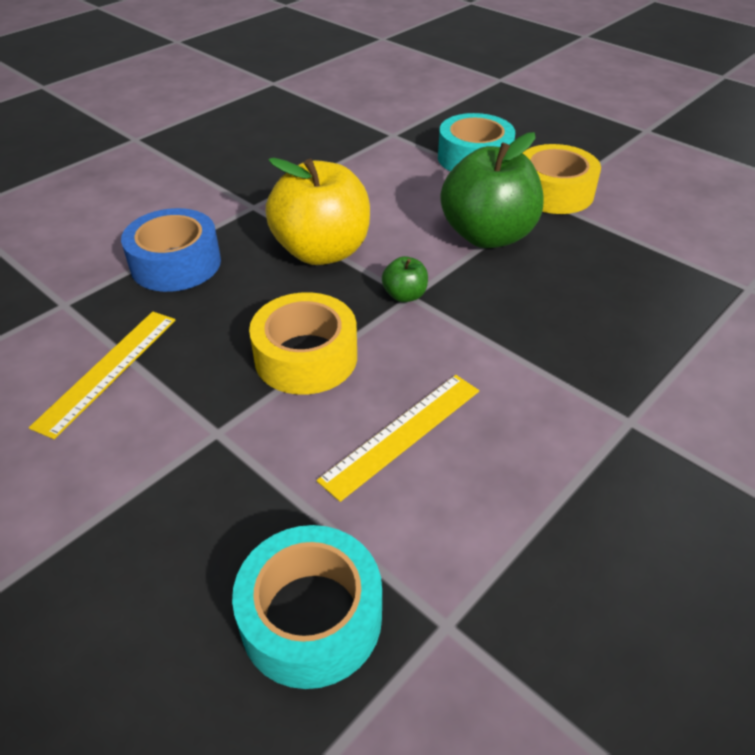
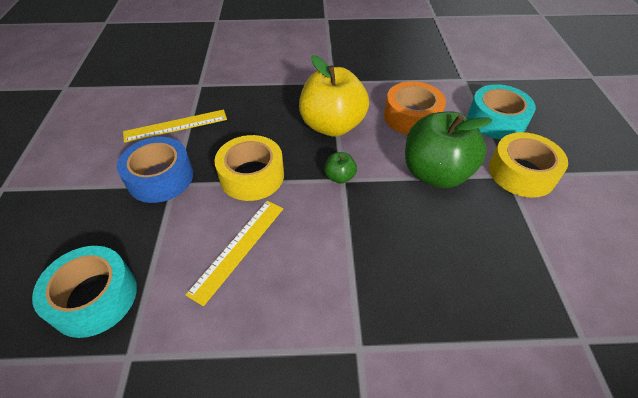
camera: 45 degrees right, 5 degrees up
blue tape [121,208,221,292] -> blue tape moved to [117,137,193,203]
yellow ruler [317,375,479,502] -> yellow ruler turned 60 degrees counterclockwise [186,201,283,306]
none -> orange tape [384,81,446,135]

